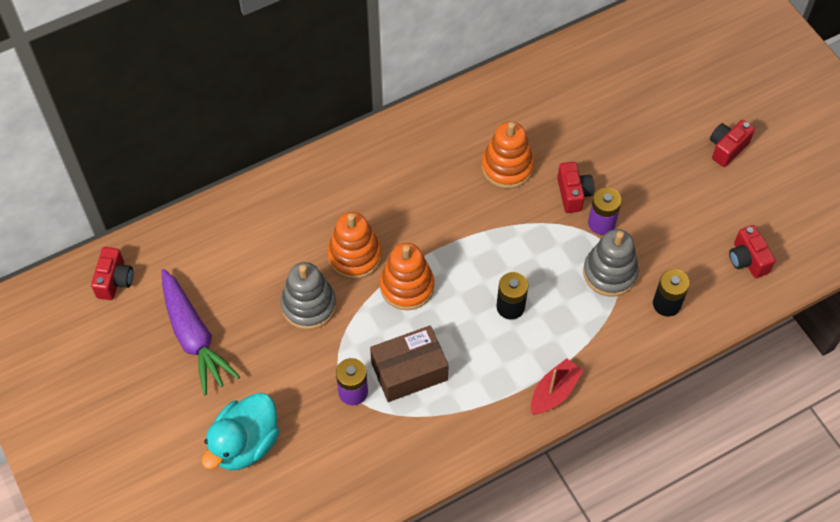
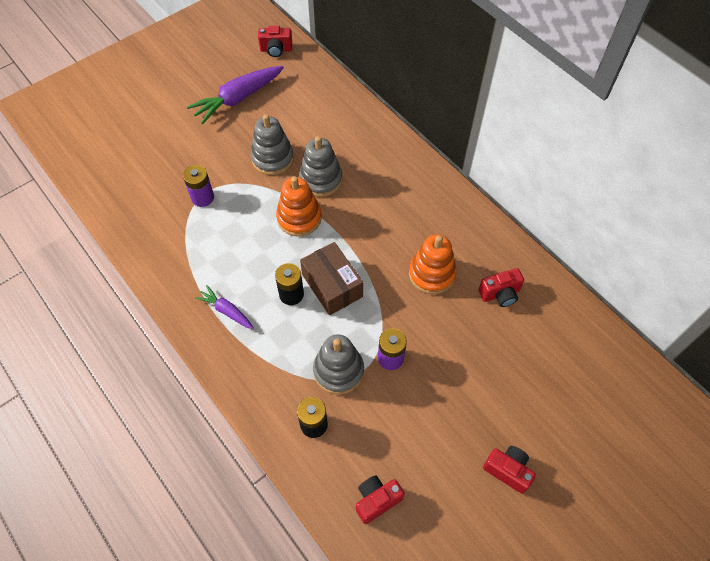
camera: 80 degrees right, 0 degrees up
turquoise duck [202,393,280,470] -> none
orange stacking toy [327,212,382,279] -> grey stacking toy [299,136,342,197]
brown box [370,325,449,402] -> brown box moved to [300,242,363,315]
red boat [531,358,583,414] -> none
red camera [557,162,594,213] -> red camera moved to [478,268,524,307]
none -> purple carrot [195,285,254,329]

